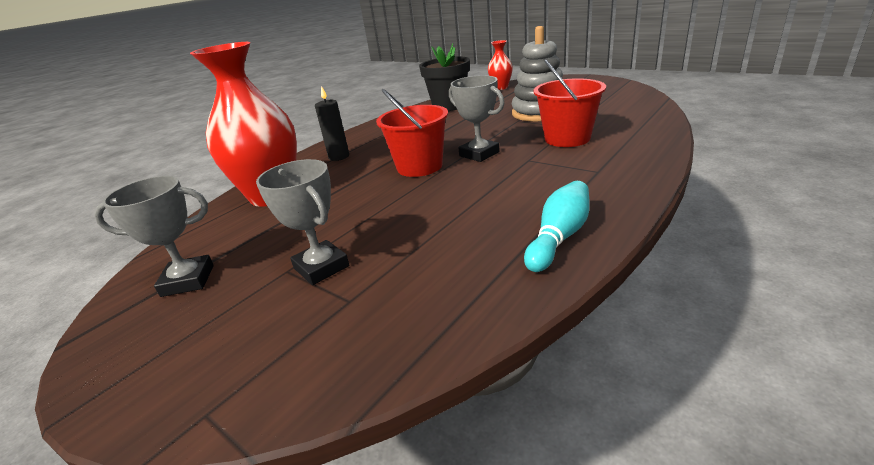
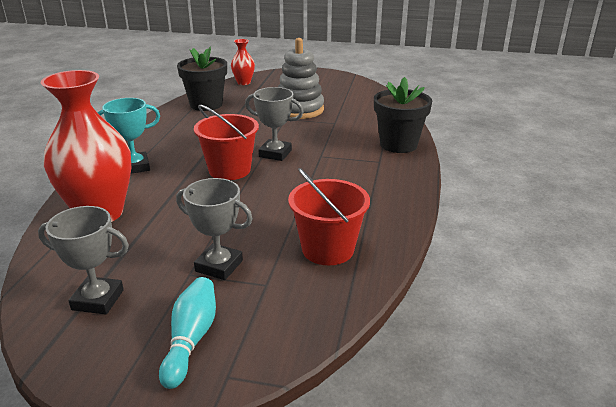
camera: 30 degrees left, 0 degrees up
grey trophy [94,176,214,297] -> grey trophy turned 45 degrees clockwise [38,206,129,314]
black candle [315,86,349,161] -> turquoise trophy [97,98,160,174]
turquoise bowling pin [524,181,590,272] -> turquoise bowling pin moved to [159,277,216,389]
red bucket [534,59,606,147] -> red bucket moved to [288,168,370,265]
none -> black flower pot [374,77,432,153]

